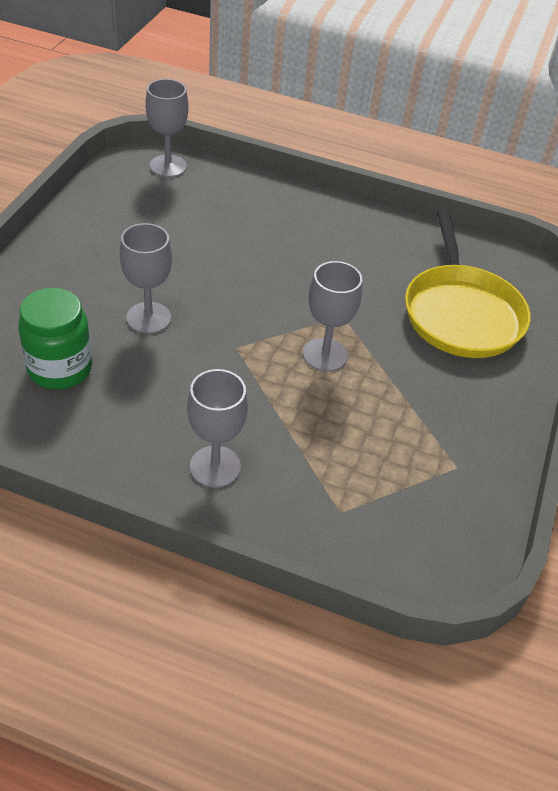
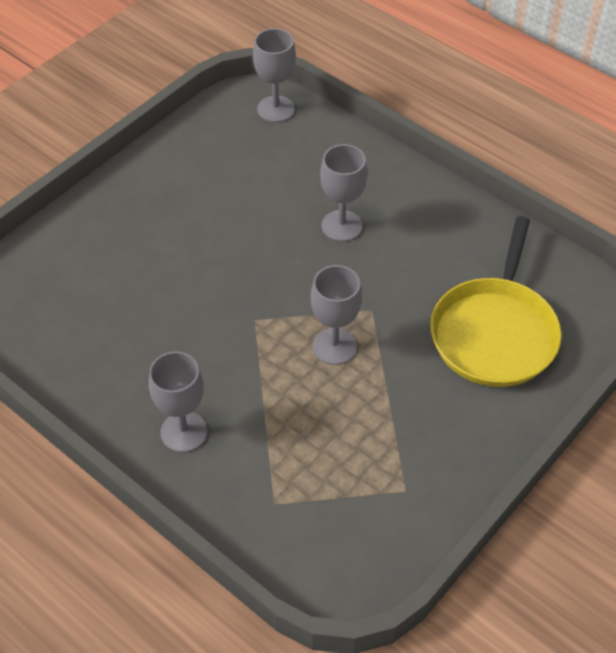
camera: 25 degrees right, 5 degrees up
green jar [18,288,92,389] -> none
grey goblet [120,223,172,334] -> grey goblet moved to [320,144,367,242]

